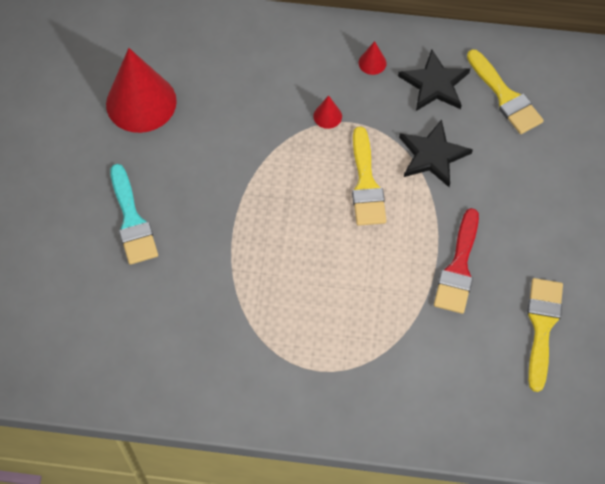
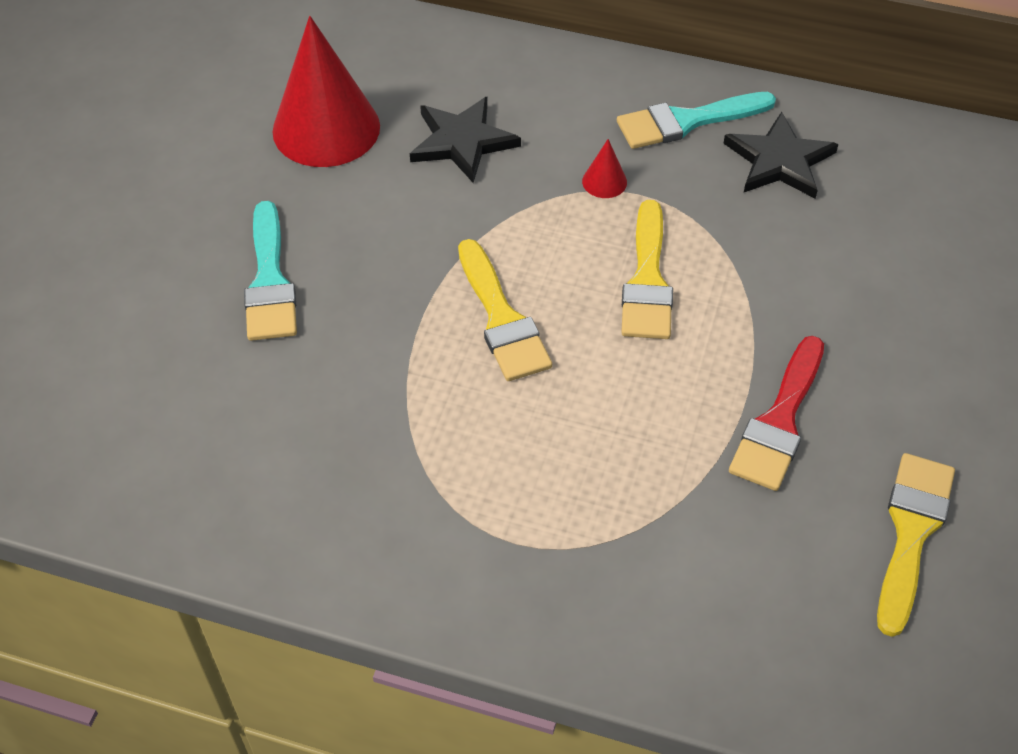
camera: 10 degrees right, 10 degrees down
red cone [359,41,387,75] -> turquoise brush [617,92,776,149]
black star [399,119,473,187] -> black star moved to [410,97,521,183]
yellow brush [467,49,544,134] -> yellow brush moved to [458,239,552,381]

